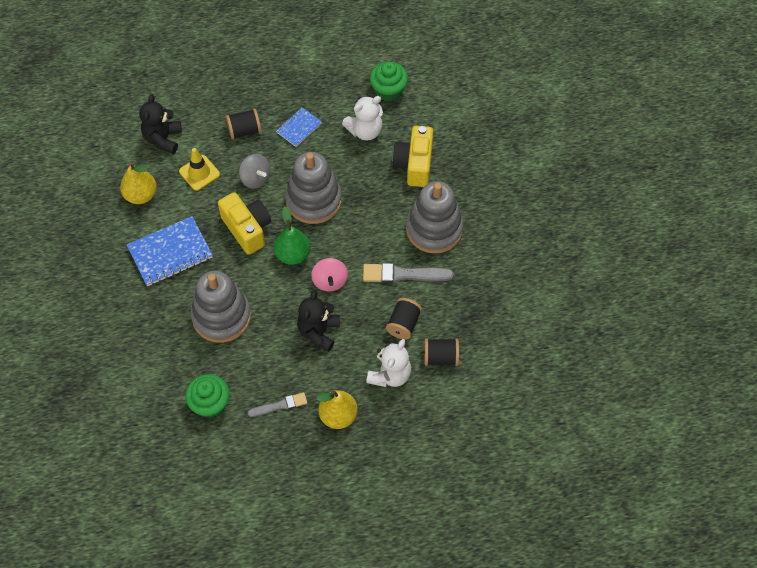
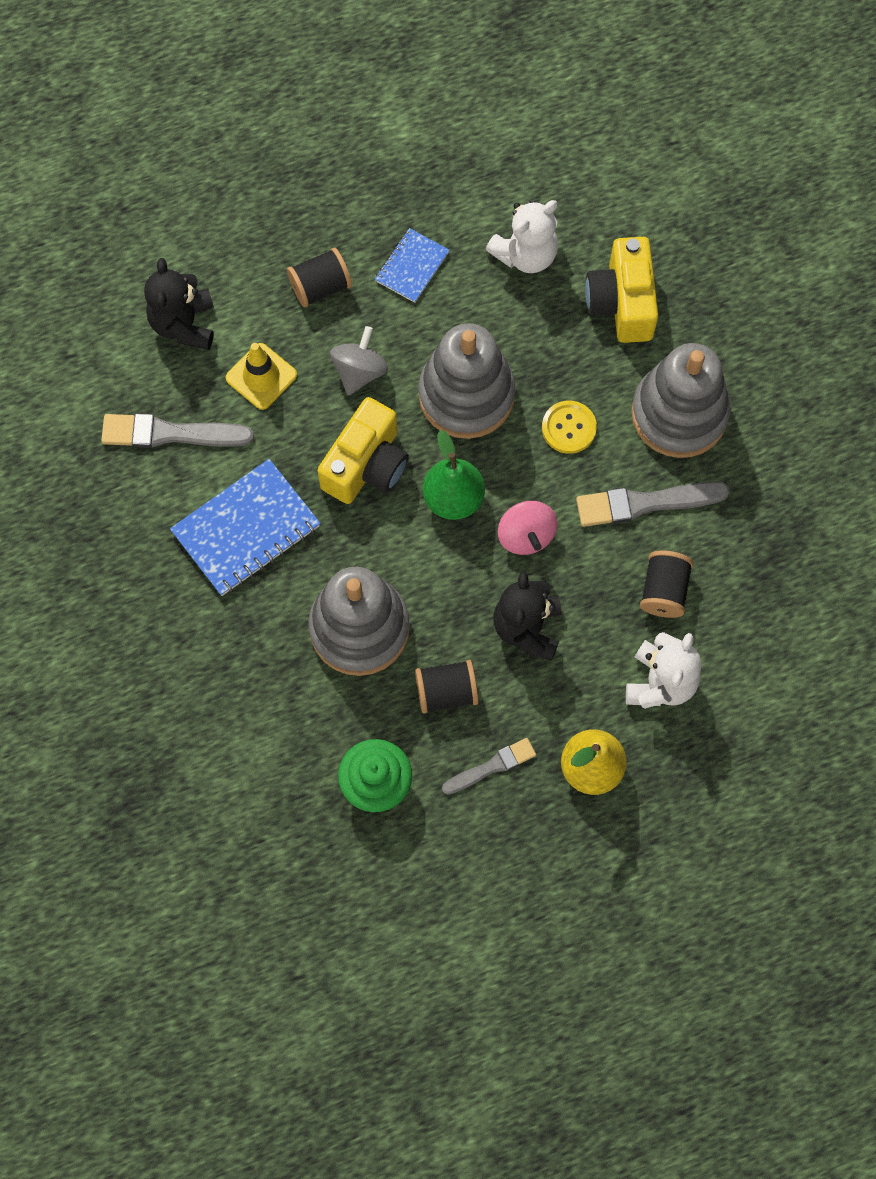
camera: 10 degrees left, 10 degrees up
yellow pear [120,162,157,204] -> grey brush [101,413,254,448]
yellow camera [218,192,271,255] -> yellow camera turned 75 degrees clockwise [317,397,409,504]
grey spinning top [239,154,271,189] -> grey spinning top turned 105 degrees counterclockwise [330,326,388,396]
green cupcake [370,62,408,102] -> none
black spool [424,338,459,366] -> black spool moved to [415,660,478,714]
none -> yellow button [542,401,597,454]

